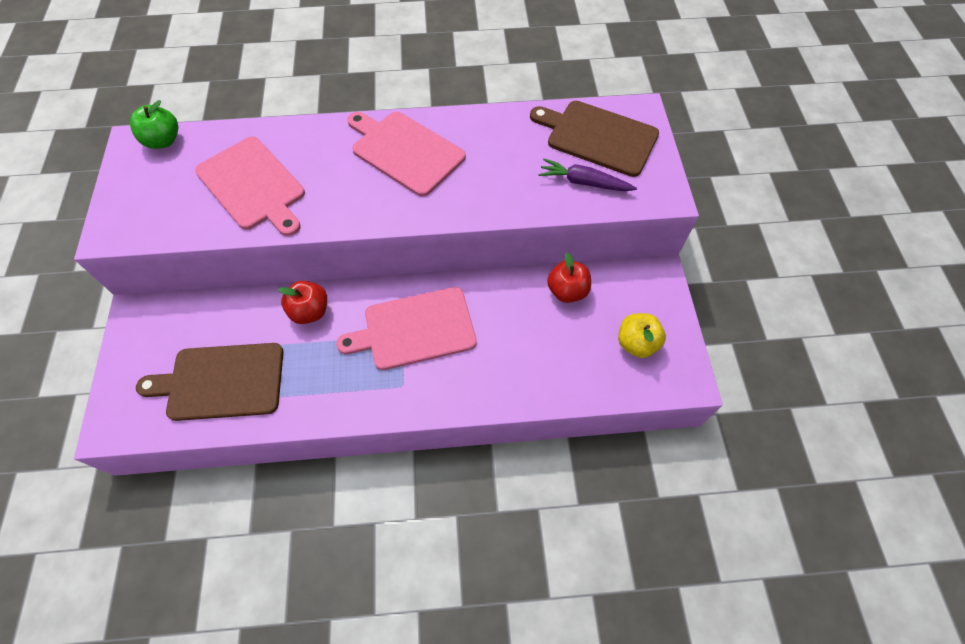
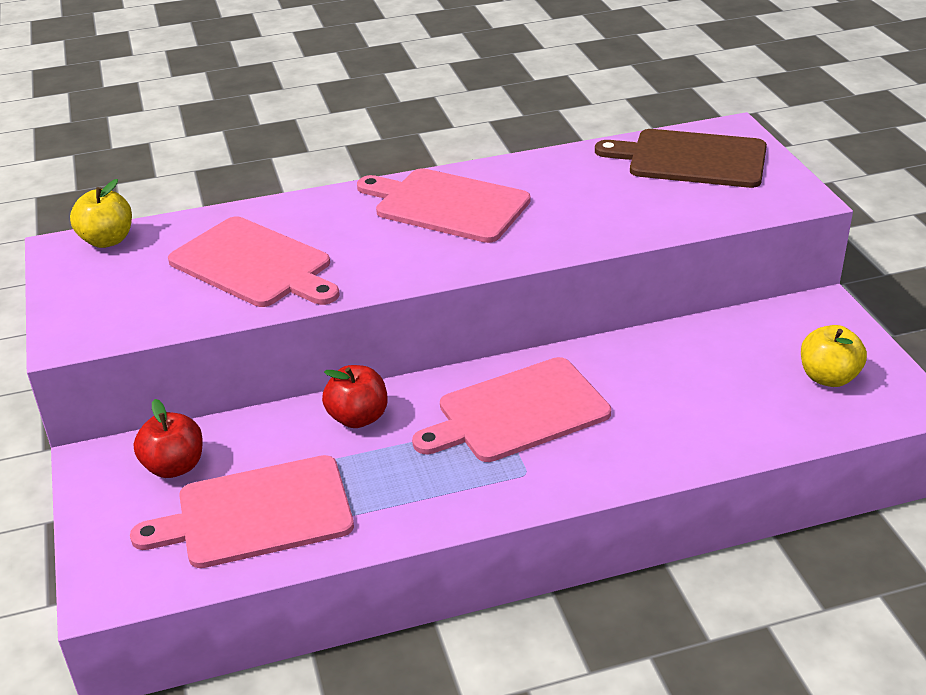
camera: 10 degrees left, 25 degrees down
green apple [130,100,178,149] -> yellow apple [70,179,132,248]
brown cutting board [136,343,283,421] -> pink cutting board [130,455,354,568]
purple carrot [538,158,637,191] -> none
red apple [547,252,591,303] -> red apple moved to [134,399,203,478]

